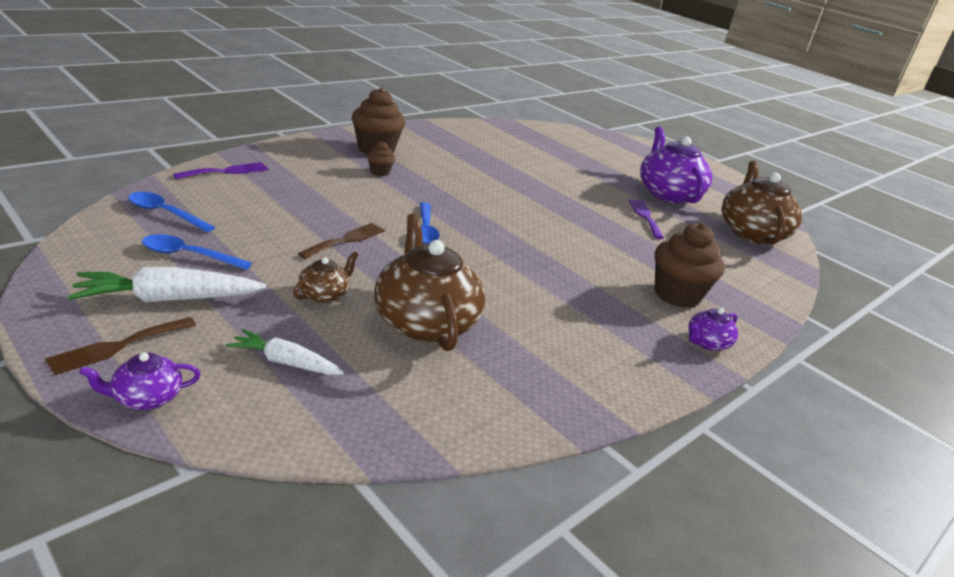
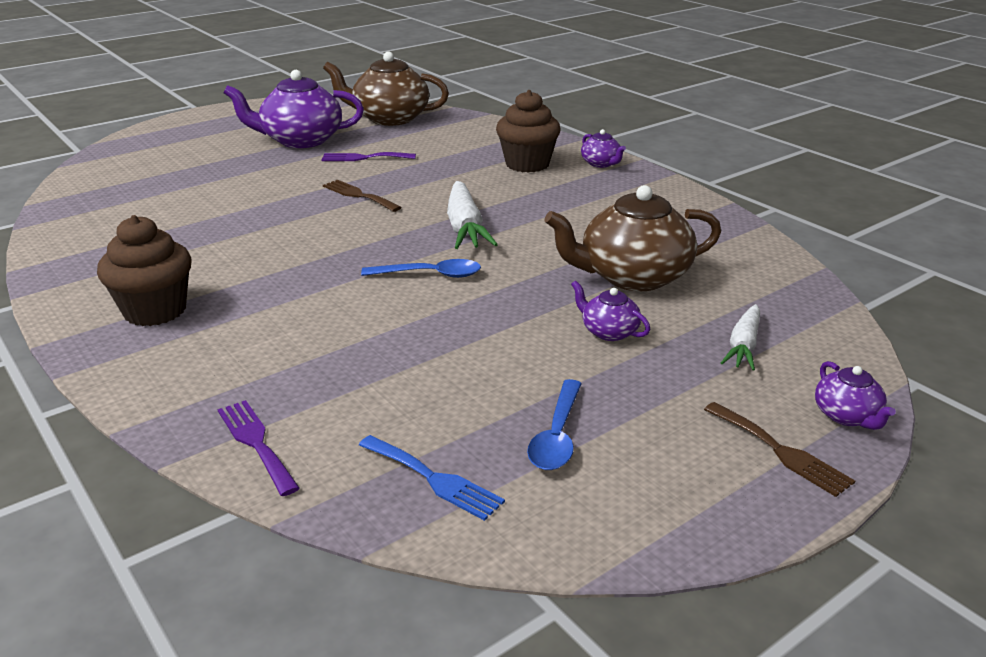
camera: 80 degrees left, 0 degrees up
white carrot [68,267,266,302] -> white carrot moved to [447,181,498,249]
blue spoon [128,192,215,232] -> blue fork [359,435,505,521]
brown teapot [293,252,358,303] -> purple teapot [571,280,650,341]
brown fork [298,223,385,259] -> brown fork moved to [323,180,402,212]
brown cupcake [367,141,395,176] -> none

